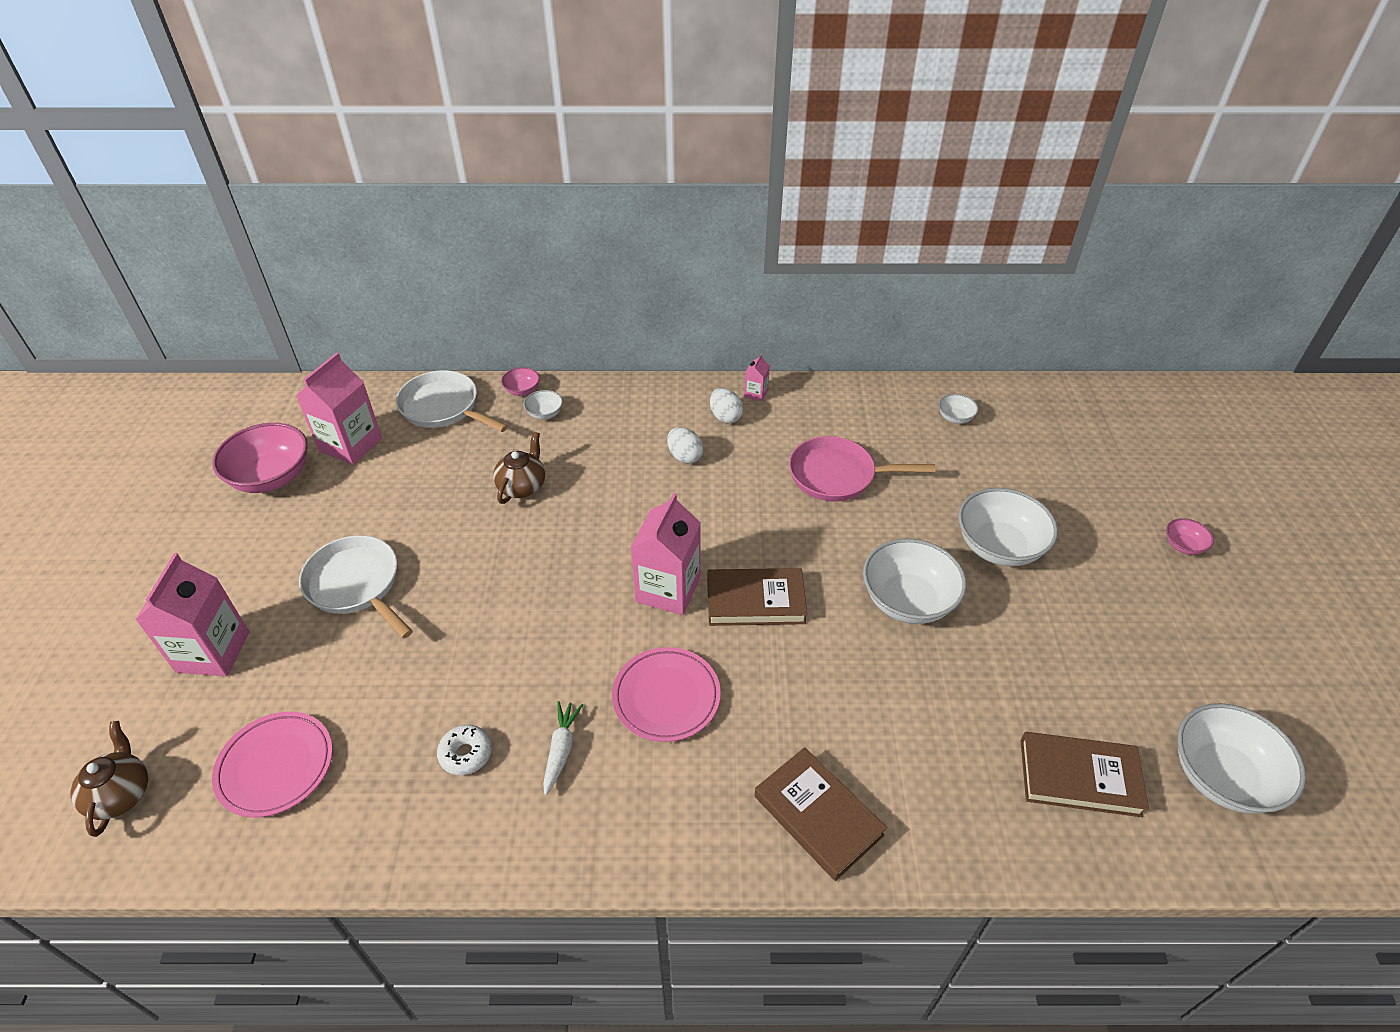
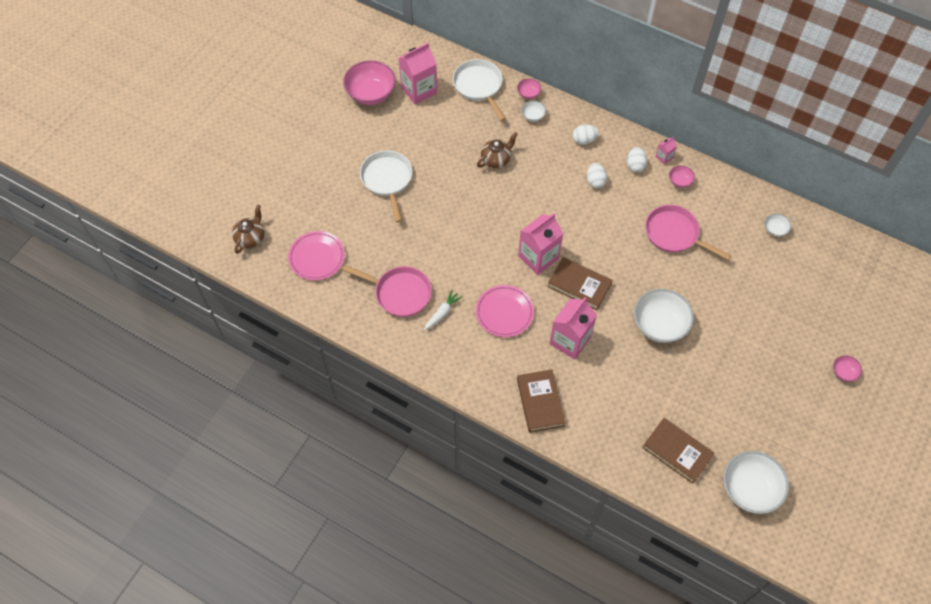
camera: 30 degrees right, 15 degrees up
pink carton [135,553,249,676] -> pink carton moved to [549,297,597,360]
white donut [437,725,492,775] -> pink pan [342,265,432,317]
white bowl [958,488,1058,567] -> none
none -> white egg [573,125,599,145]
none -> pink bowl [669,166,695,188]

